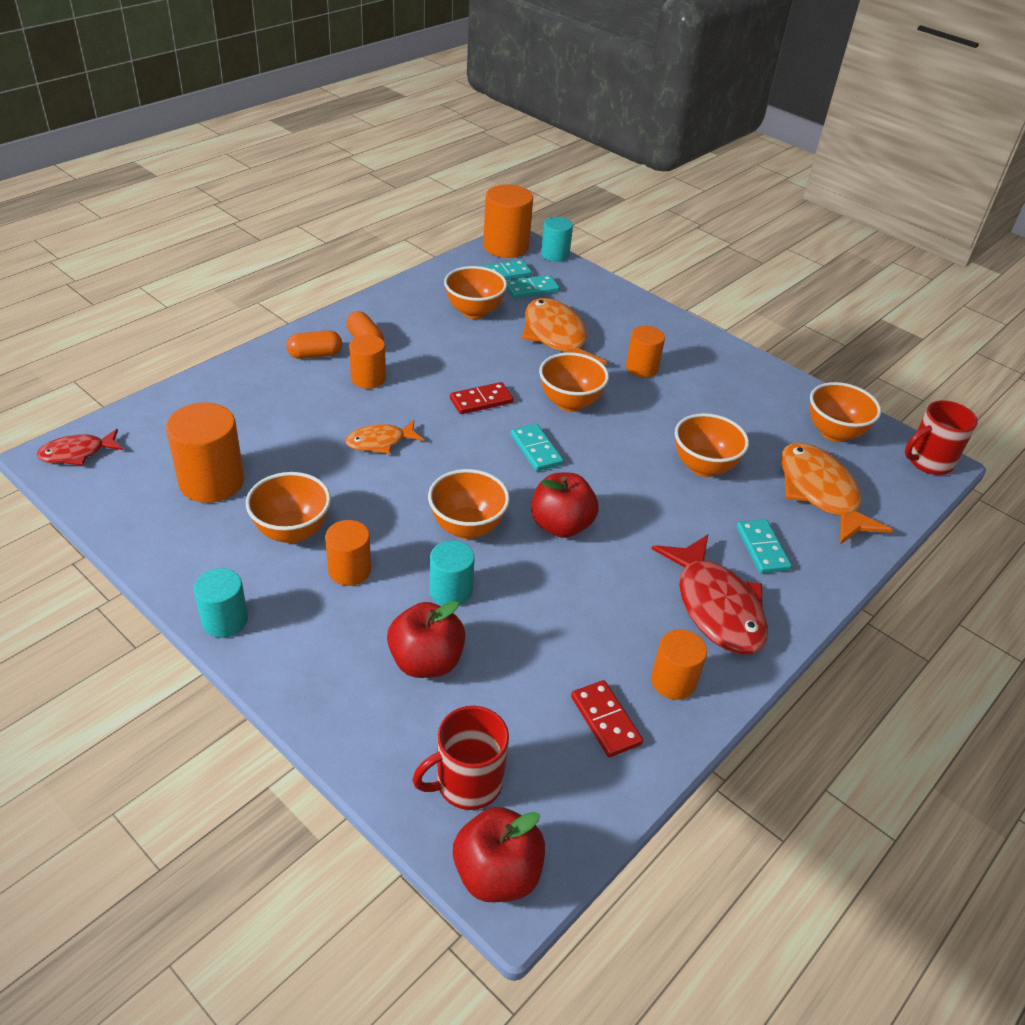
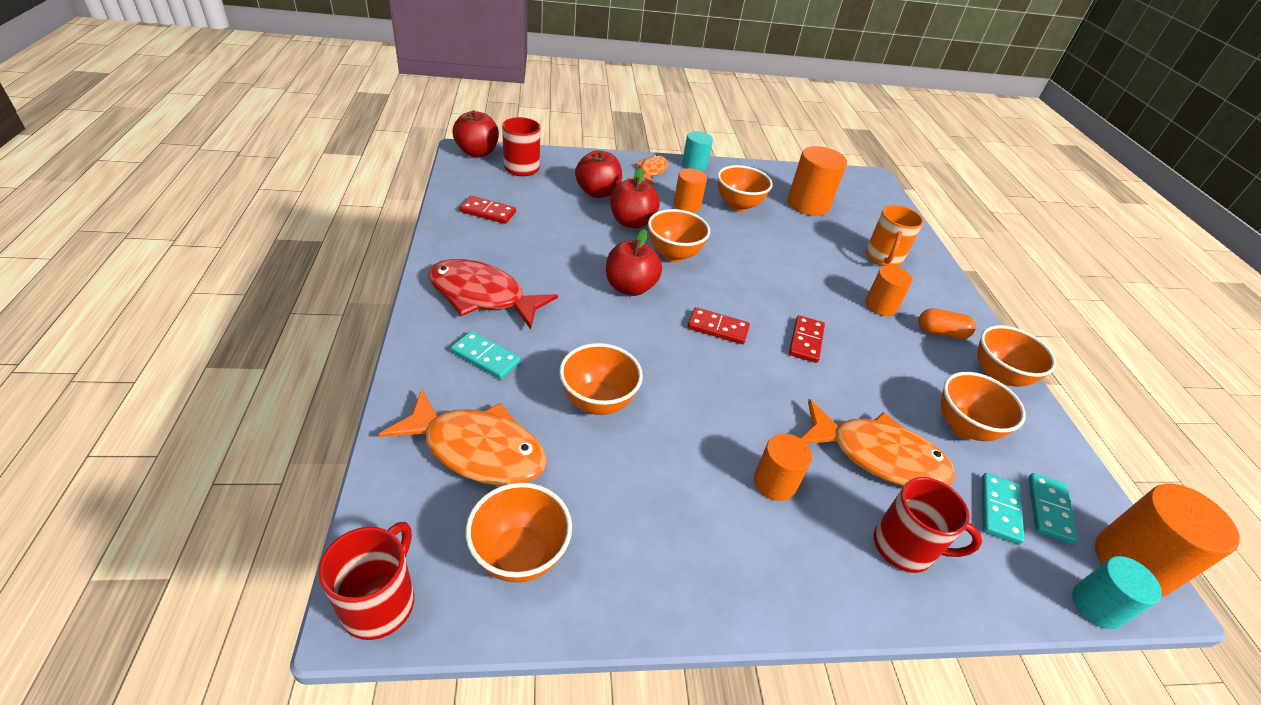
camera: 130 degrees right, 0 degrees up
red fish [37,429,123,465] -> none
orange capsule [287,330,342,359] -> none
orange fish [345,420,424,454] -> orange fish moved to [632,155,668,184]
turquoise cylinder [430,541,475,606] -> red apple [610,168,660,229]
turquoise domino [511,424,563,471] -> red domino [688,307,750,344]
orange bowl [539,352,609,412] -> orange bowl moved to [977,325,1056,387]
orange cylinder [651,629,707,700] -> none
none -> orange mug [866,205,924,267]
none -> red mug [874,477,982,573]

